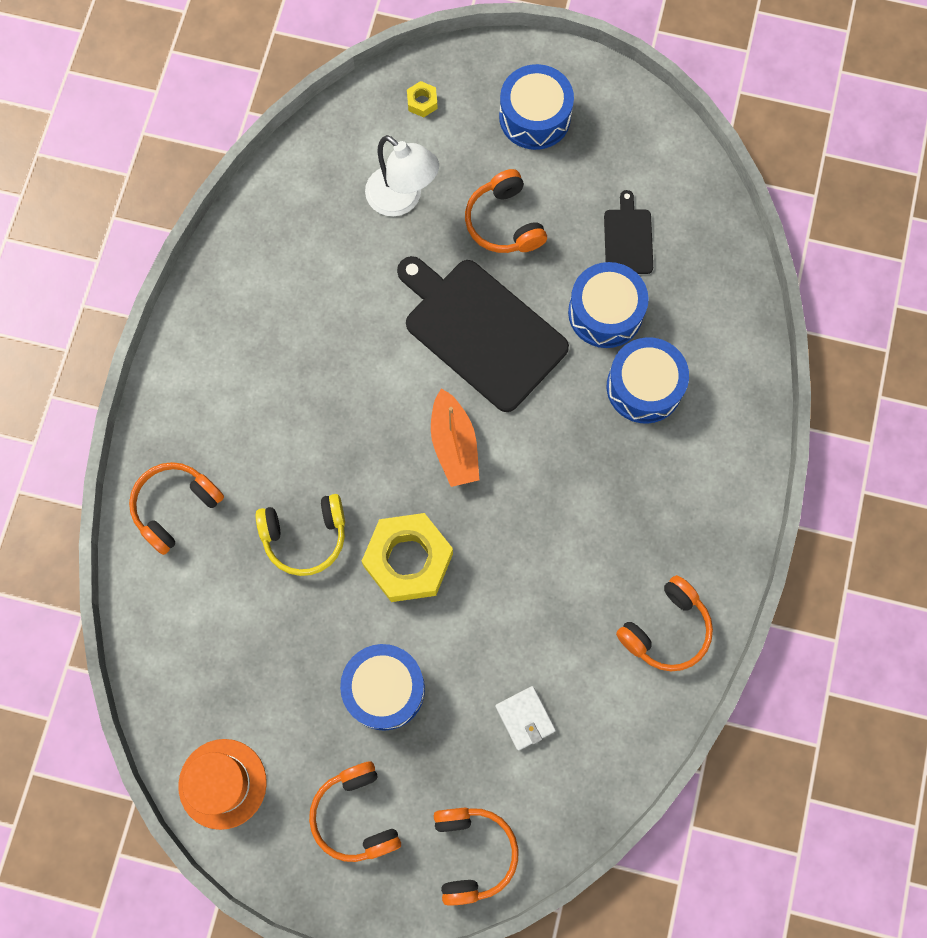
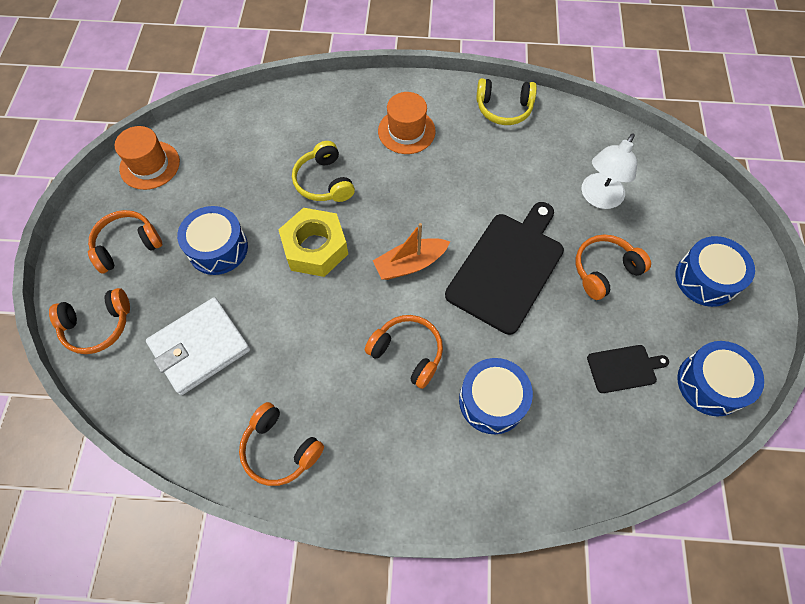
camera: 80 degrees right, 10 degrees down
orange headphones [129,462,224,555] -> orange headphones moved to [365,315,443,389]
yellow nut [407,81,438,117] -> none
white wallet [495,686,556,750] -> white wallet [146,297,250,395], size x2.00
blue drum [568,262,648,348] -> blue drum moved to [677,341,764,417]
none -> orange hat [378,92,436,154]
none -> yellow headphones [476,78,537,125]

